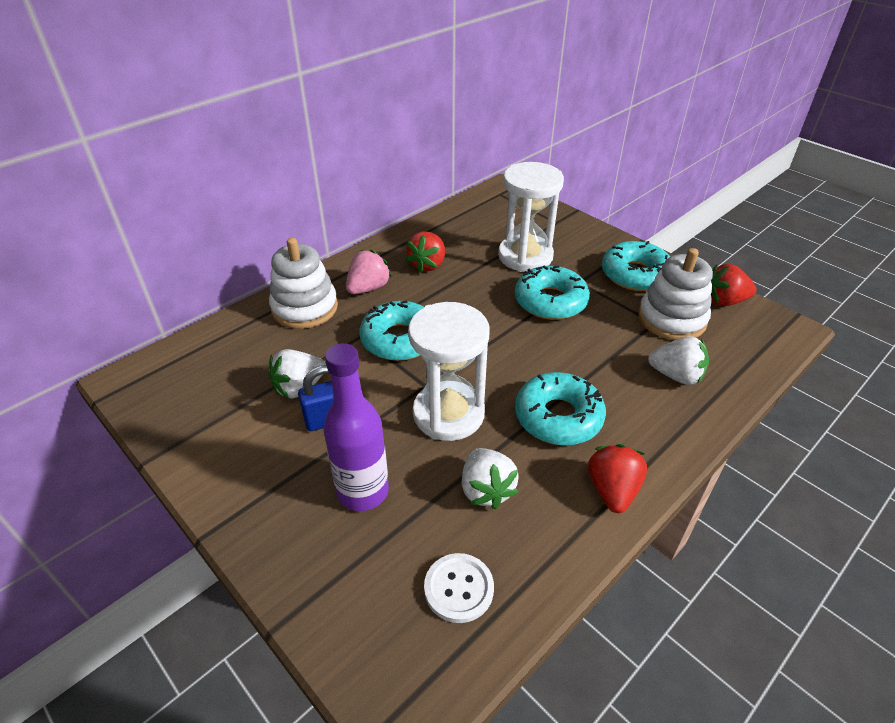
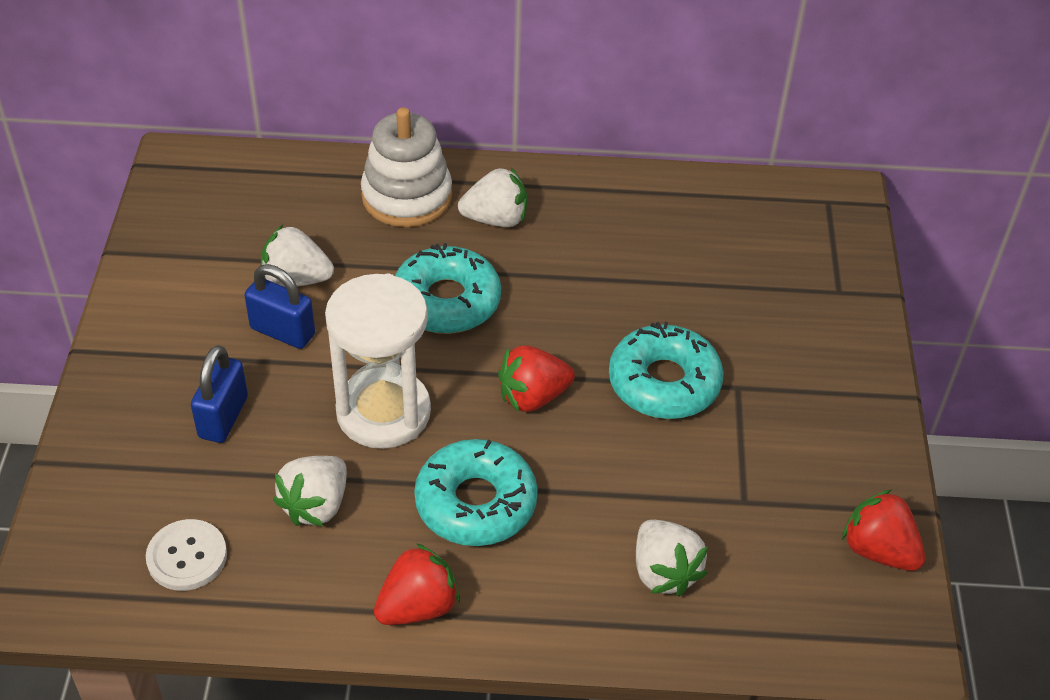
camera: 45 degrees right, 5 degrees up
purple bottle [324,343,389,511] -> blue padlock [191,345,248,443]
pink strawberry [346,250,392,294] -> white strawberry [458,168,527,227]
red strawberry [406,232,445,273] -> red strawberry moved to [498,346,575,412]
white hourglass [498,162,564,272] -> none
turquoise donut [602,241,670,291] -> none
white stacking toy [638,248,713,340] -> none

